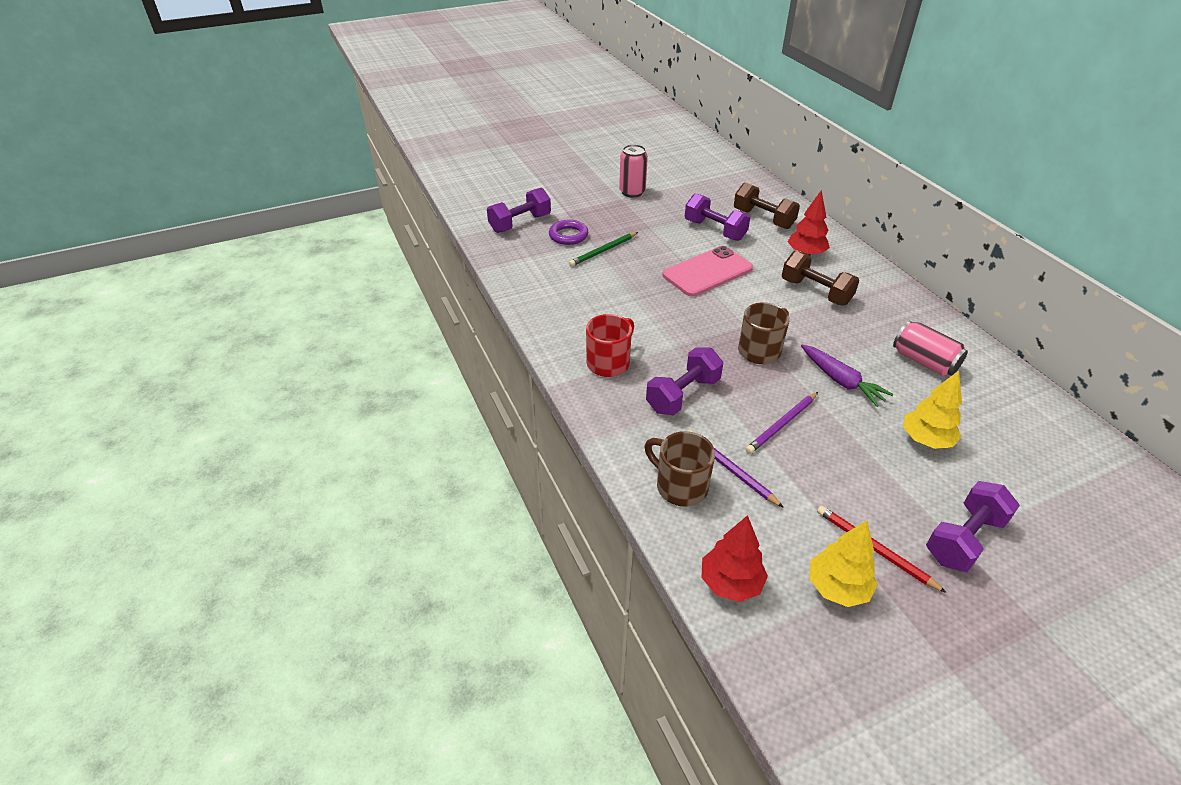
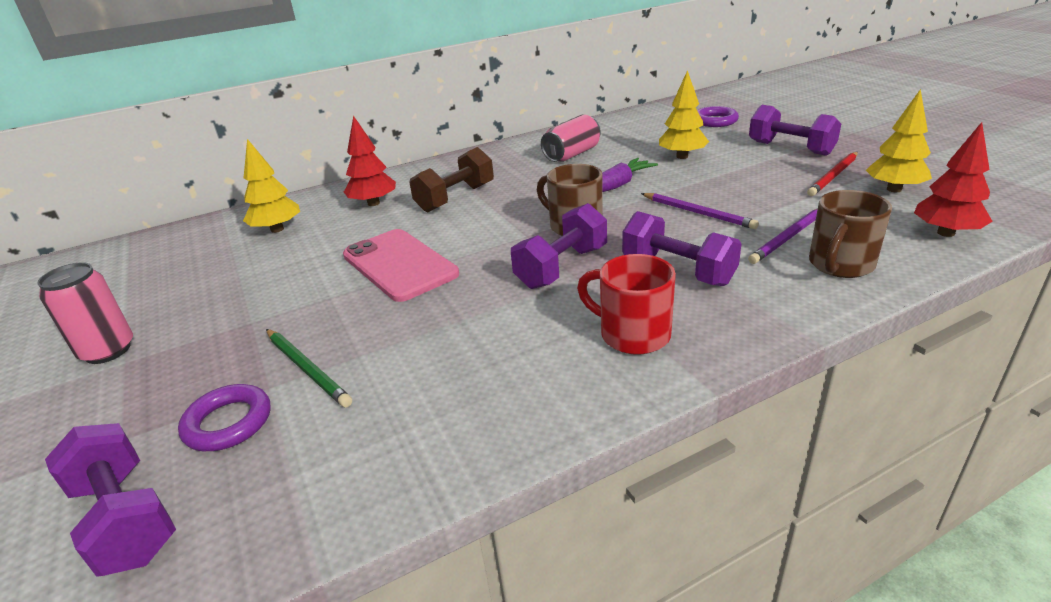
camera: 90 degrees left, 10 degrees down
purple dumbbell [685,193,750,241] -> purple dumbbell moved to [511,203,607,289]
brown dumbbell [734,183,800,229] -> yellow tree [243,139,300,233]
none -> purple ring [697,106,739,127]

